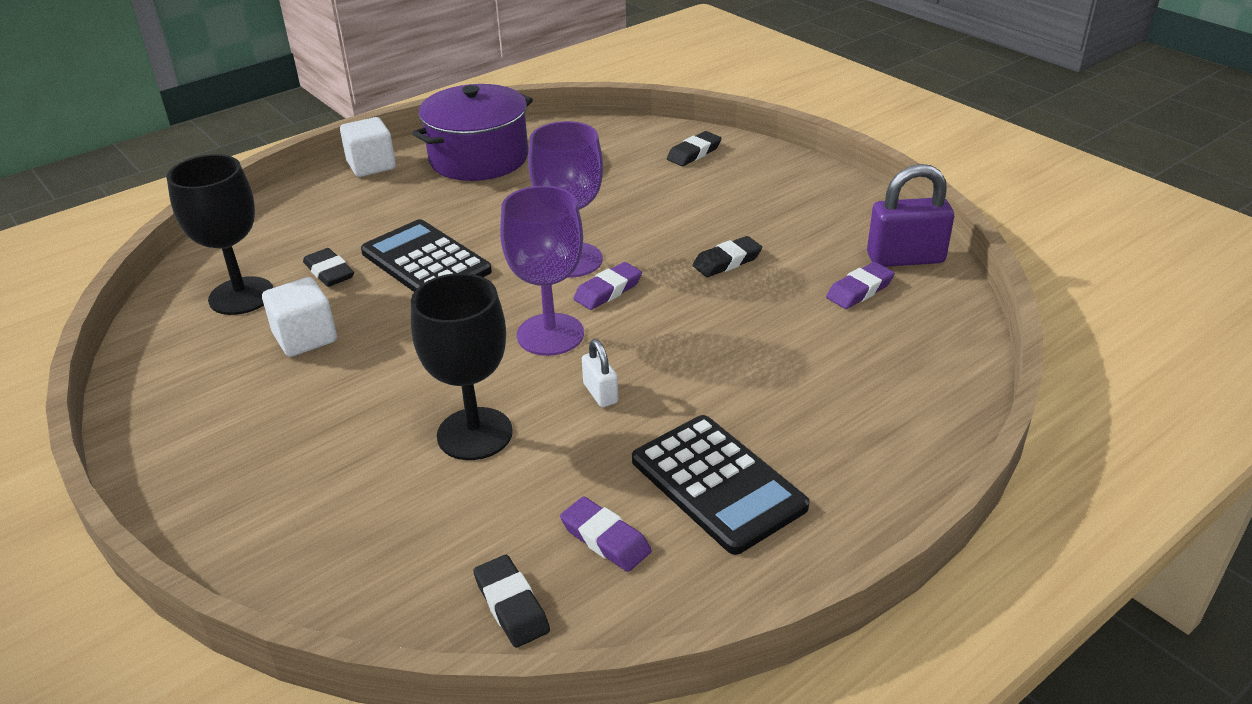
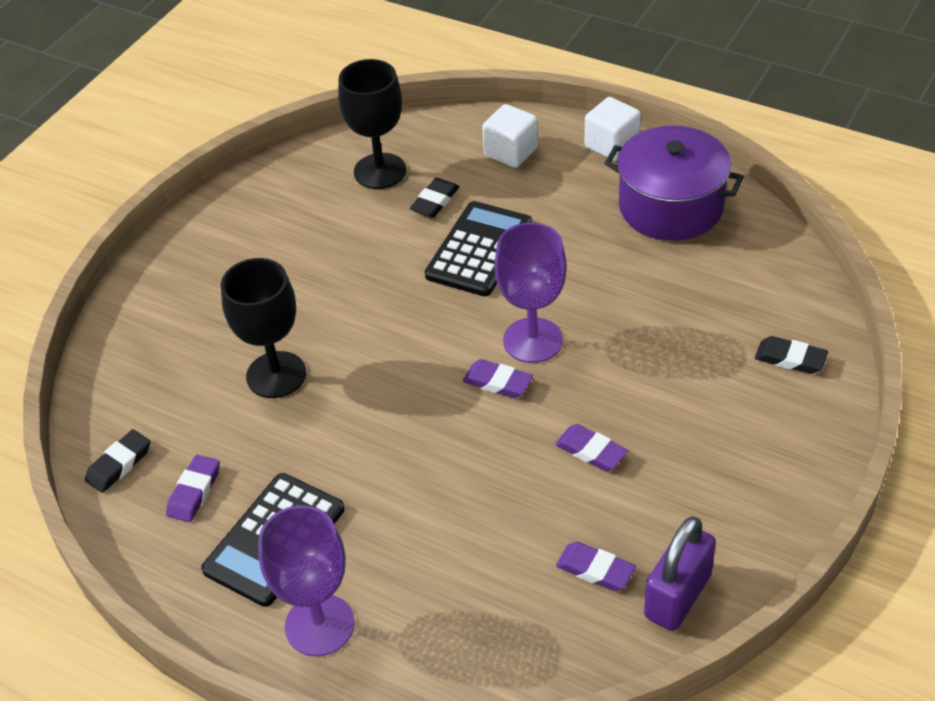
camera: 70 degrees right, 10 degrees up
white cube [262,277,337,357] -> white cube moved to [482,104,538,168]
purple goblet [500,186,584,356] -> purple goblet moved to [258,505,355,656]
white padlock [582,339,618,407] -> none
black eraser [692,236,762,277] -> purple eraser [555,424,628,471]
purple padlock [867,164,954,267] -> purple padlock turned 60 degrees clockwise [644,516,716,631]

